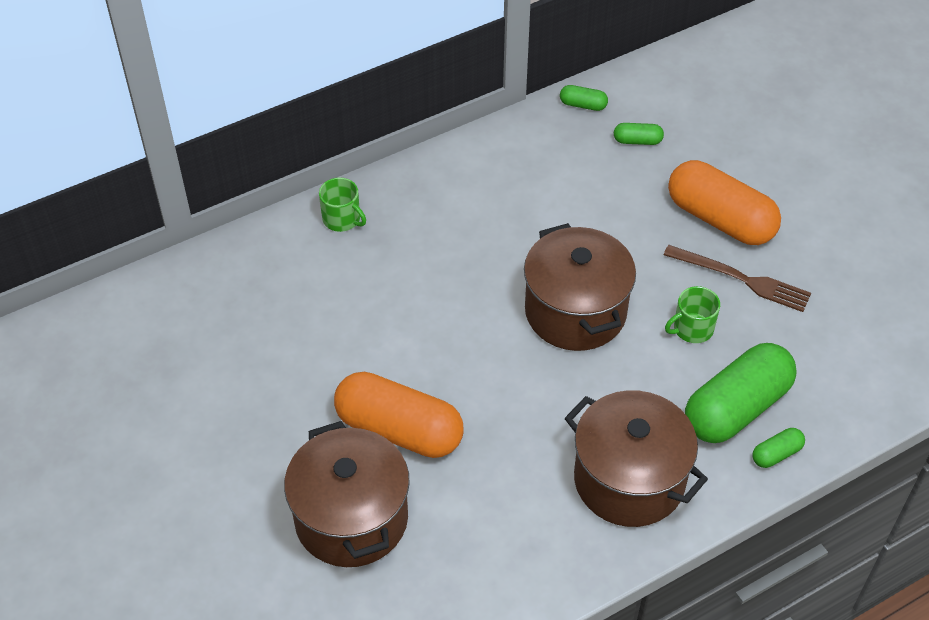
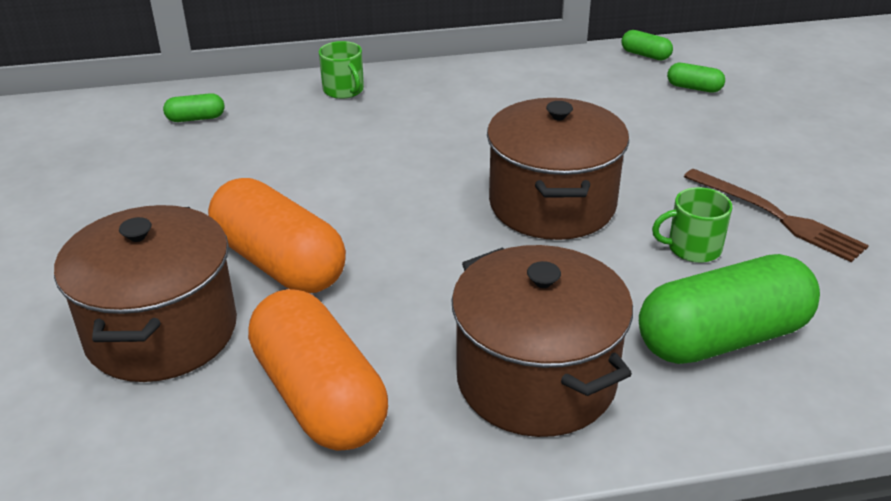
camera: 20 degrees right, 15 degrees down
orange capsule [668,160,781,245] -> orange capsule moved to [248,289,388,451]
green capsule [752,428,805,468] -> green capsule moved to [163,93,224,122]

